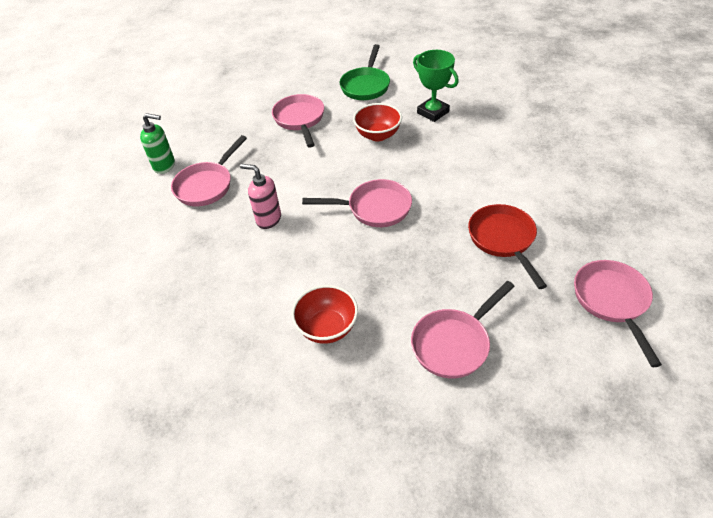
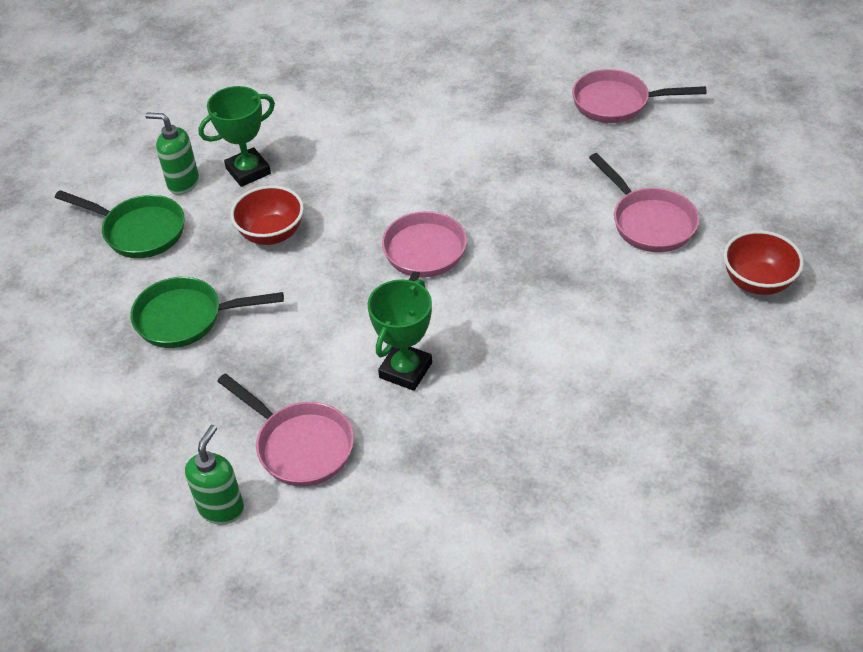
camera: 80 degrees left, 0 degrees up
pink soap dispenser [240,164,281,229] -> green trophy [367,279,432,391]
pink pan [272,94,324,148] -> green pan [130,277,284,348]
red bowl [291,285,358,344] -> red bowl moved to [723,230,804,295]
red pan [468,204,547,289] -> none
none -> green soap dispenser [145,112,199,195]

